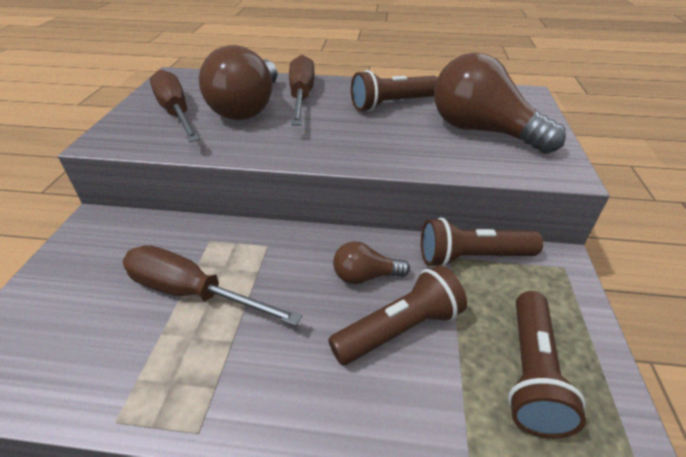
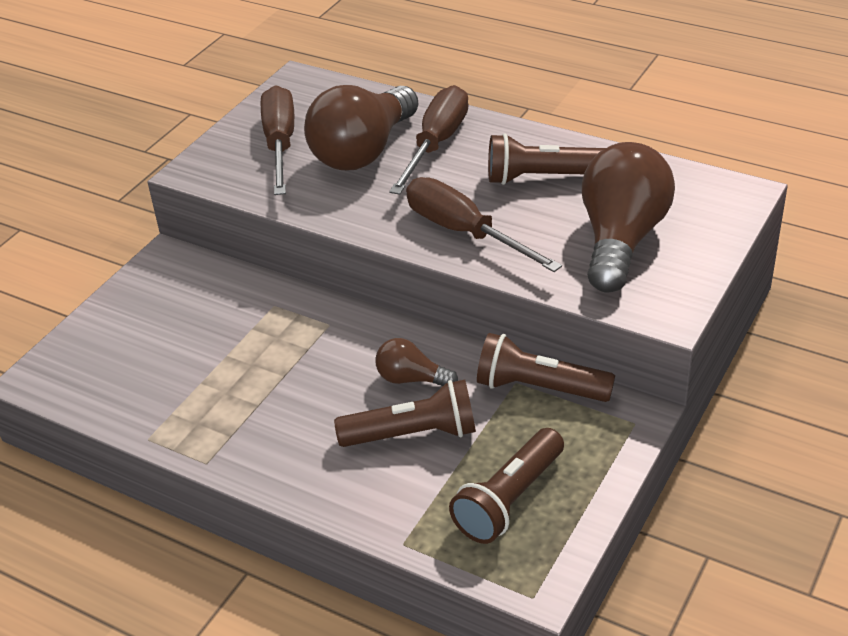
camera: 25 degrees right, 0 degrees up
brown screwdriver [123,245,302,326] -> brown screwdriver moved to [406,177,562,272]
brown light bulb [434,53,566,154] -> brown light bulb turned 45 degrees clockwise [582,142,675,292]

